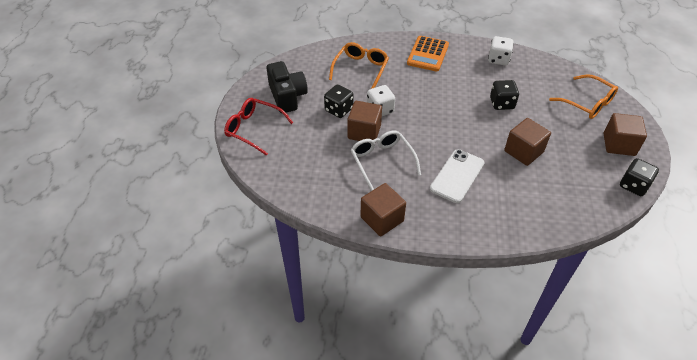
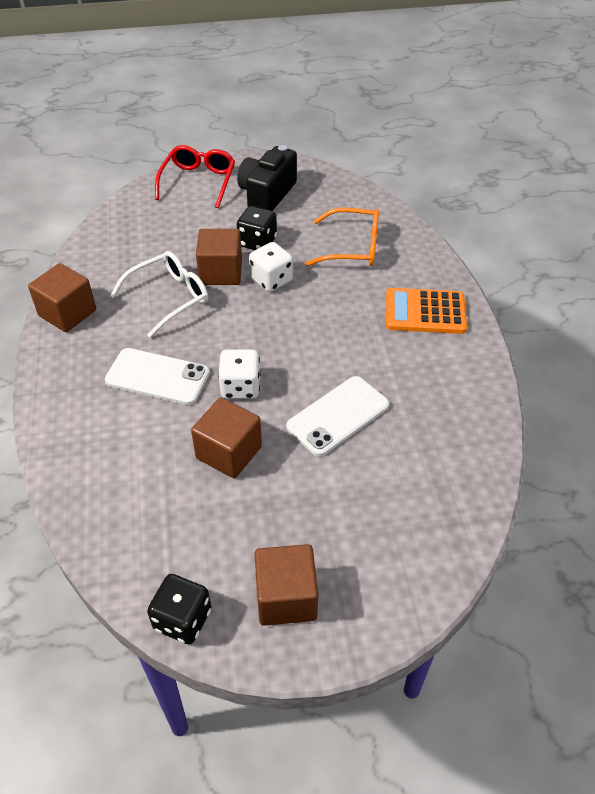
camera: 75 degrees right, 0 degrees up
black camera [267,61,308,113] -> black camera turned 150 degrees clockwise [237,145,297,211]
white dice [488,36,514,65] -> white dice moved to [218,349,261,399]
black dice [490,80,519,110] -> white phone [286,376,389,457]
orange glasses [549,74,618,119] -> none

